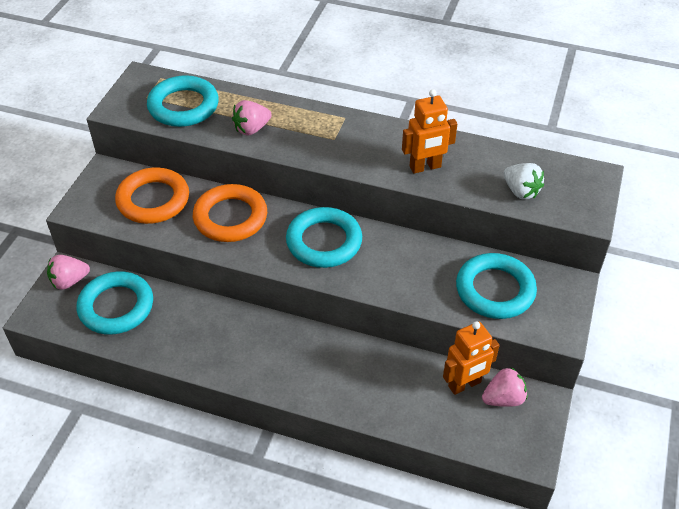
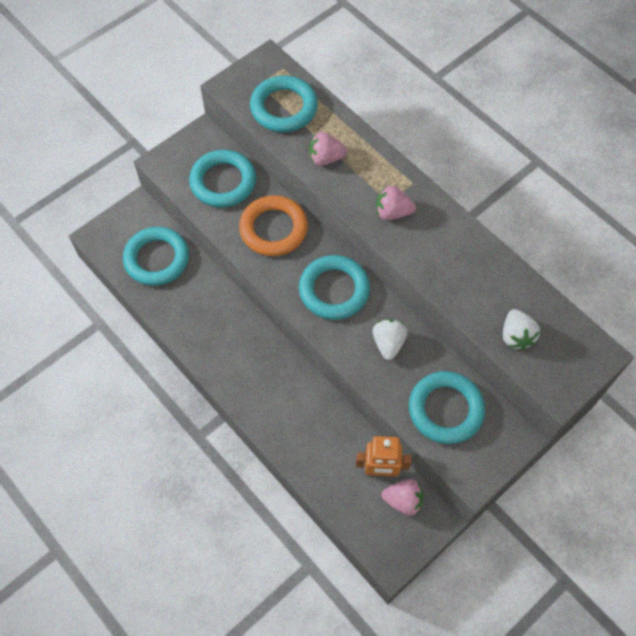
camera: 30 degrees right, 15 degrees up
pink strawberry [47,255,90,290] -> pink strawberry moved to [376,186,416,220]
orange ring [115,167,189,224] -> turquoise ring [189,150,256,208]
orange robot [402,89,457,174] -> none
none -> white strawberry [372,319,408,360]

